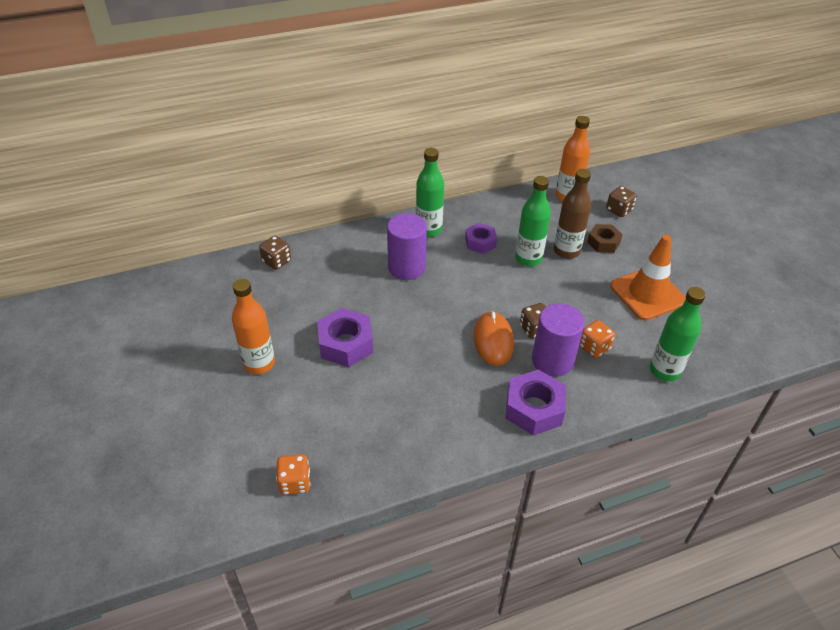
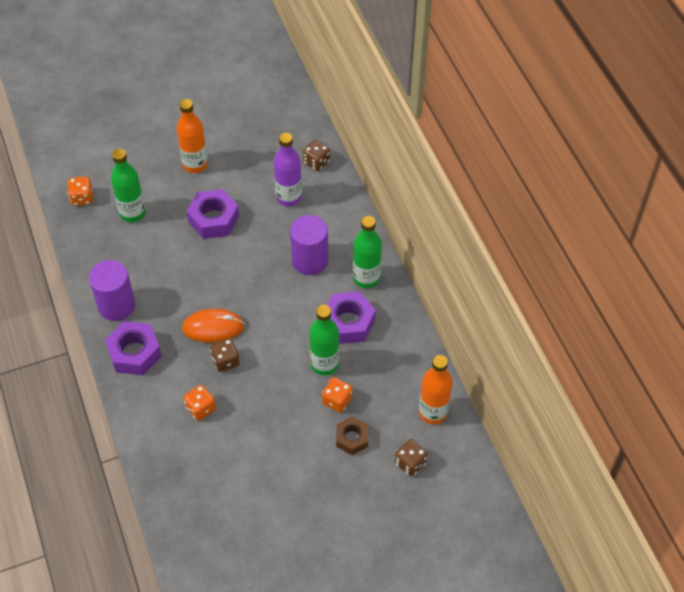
camera: 90 degrees right, 10 degrees up
purple nut [465,223,497,254] -> purple nut [327,291,376,344], size x1.57
purple cylinder [532,303,585,377] -> purple cylinder moved to [89,260,135,321]
brown bottle [554,169,591,259] -> orange dice [322,377,352,413]
orange traffic cone [610,235,686,320] -> none
green bottle [650,287,706,381] -> green bottle moved to [111,149,146,222]
none -> purple bottle [274,133,302,206]

